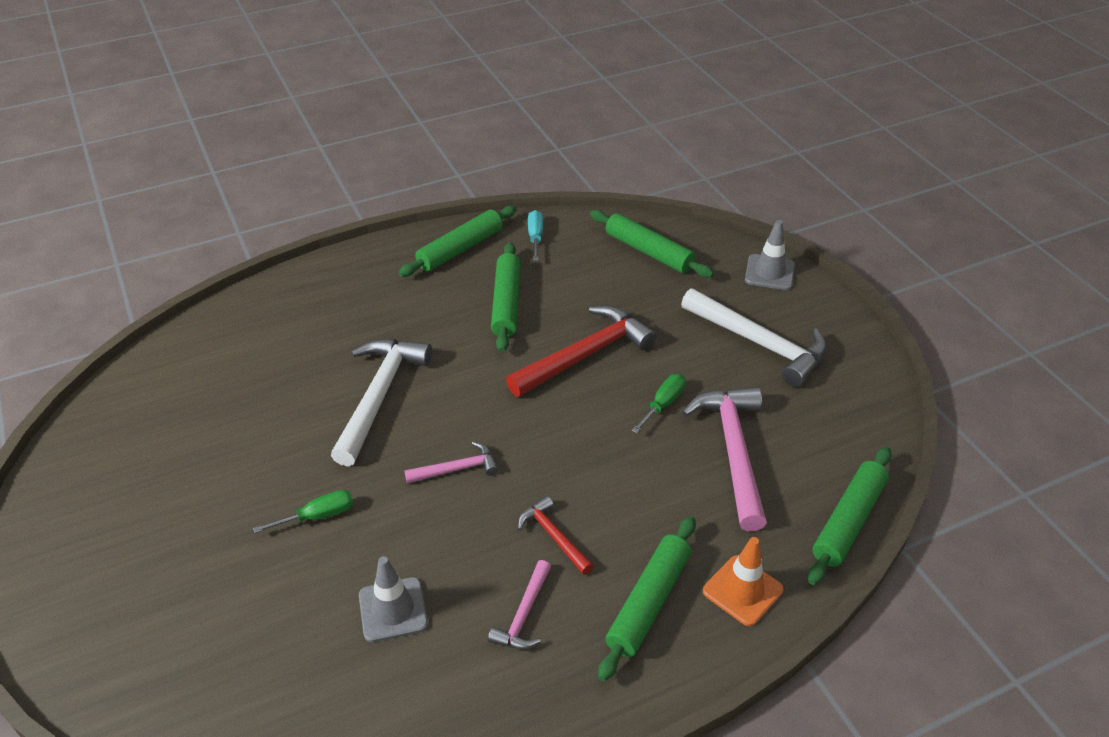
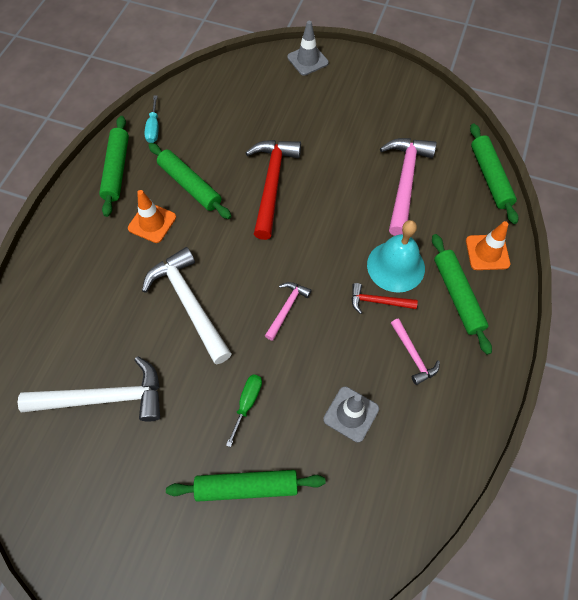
camera: 45 degrees left, 20 degrees up
turquoise screwdriver [528,210,543,261] -> turquoise screwdriver turned 135 degrees counterclockwise [145,95,159,143]
green rolling pin [590,210,714,278] -> green rolling pin moved to [166,470,326,502]
green screwdriver [631,374,686,434] -> none
white hammer [681,288,827,387] -> white hammer moved to [18,356,160,421]
pink hammer [682,387,767,531] -> pink hammer turned 60 degrees clockwise [380,138,437,236]
none -> orange traffic cone [128,190,176,243]
none -> turquoise bell [367,220,425,293]

